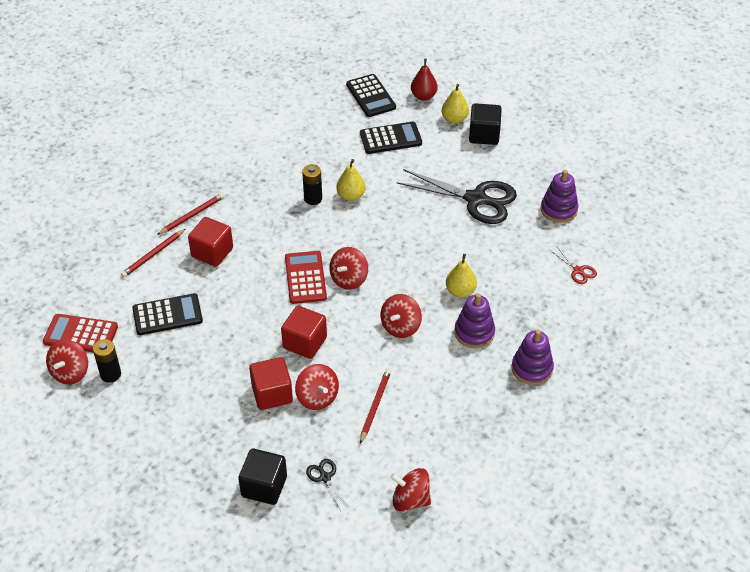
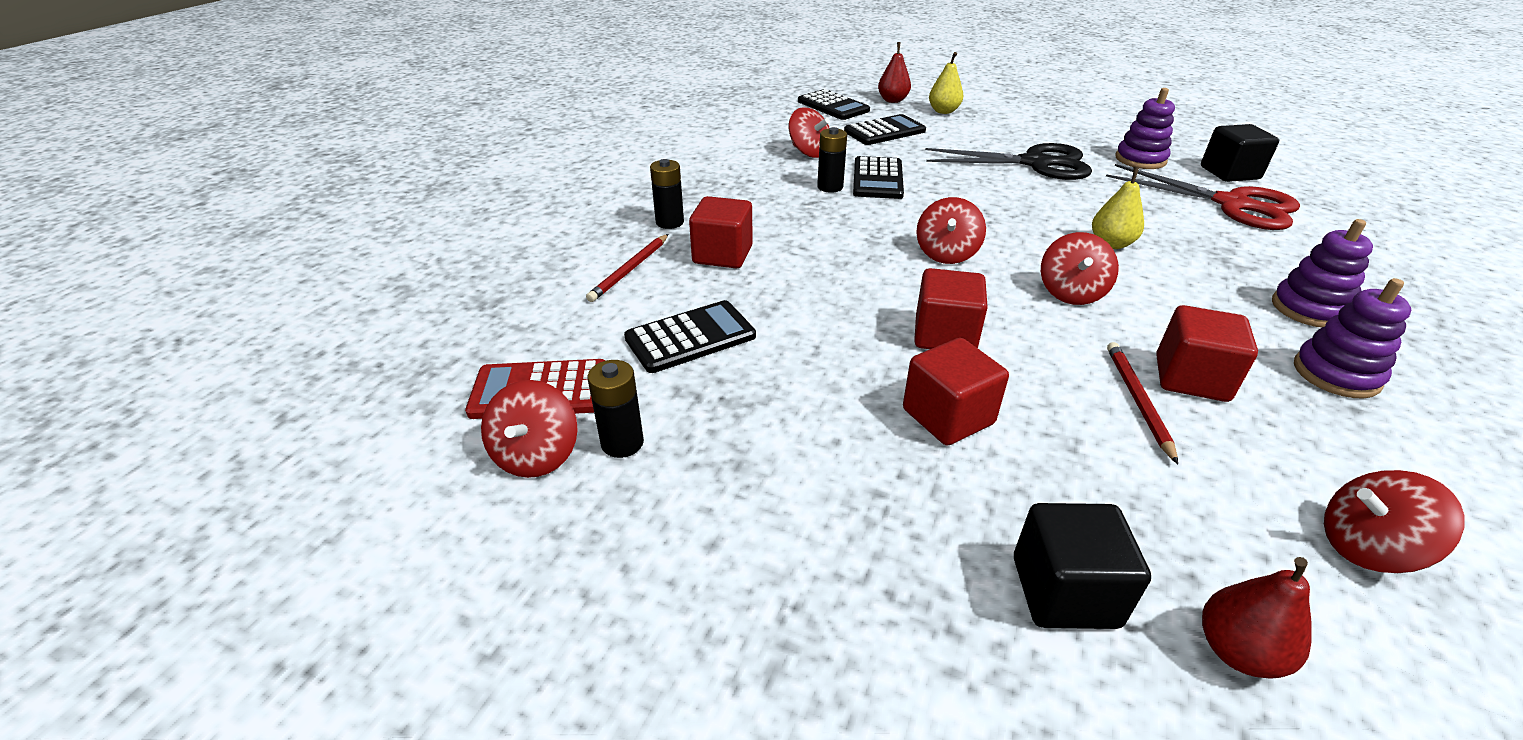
camera: 15 degrees left, 10 degrees down
red pencil [157,193,225,235] -> black battery [650,159,684,229]
red calculator [285,251,327,304] -> none
red spinning top [295,364,339,410] -> red spinning top moved to [789,107,830,158]
black scissors [306,459,350,510] -> none
yellow pear [336,159,366,201] -> black calculator [853,156,904,199]
purple stacking toy [455,293,495,348] -> purple stacking toy moved to [1294,278,1411,398]
black cube [469,103,502,145] -> black cube moved to [1201,124,1279,182]
red scissors [550,247,597,284] -> red scissors [1106,164,1300,230], size x2.33
none -> red cube [1156,305,1258,402]
none -> red pear [1202,557,1311,679]

